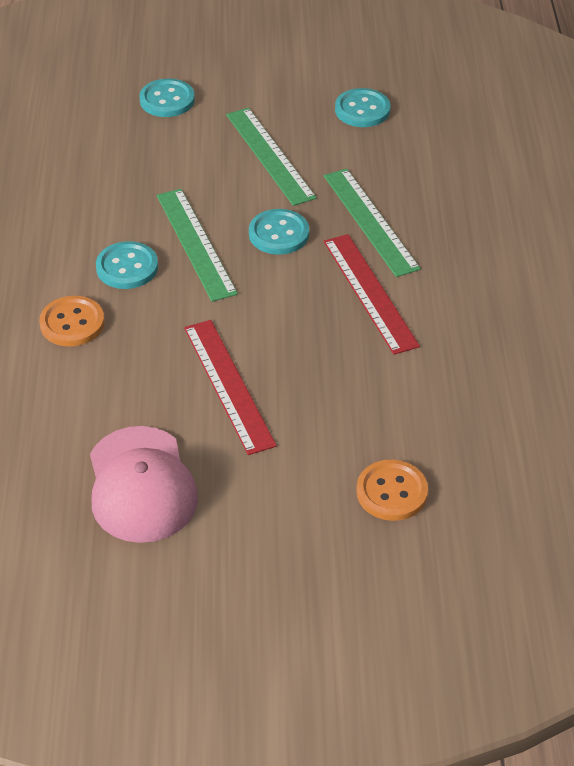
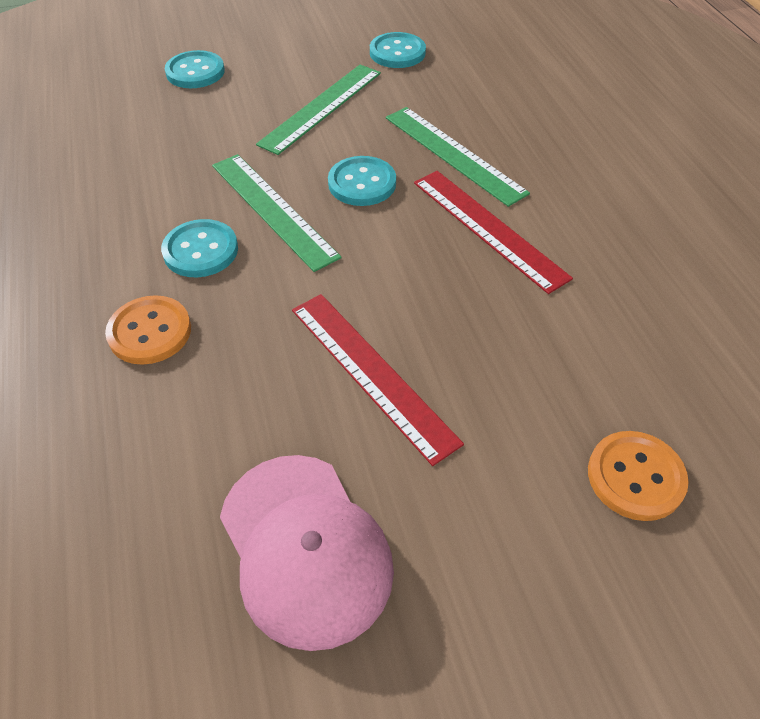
camera: 15 degrees left, 5 degrees up
green ruler [226,108,317,206] -> green ruler turned 75 degrees clockwise [256,65,381,155]

